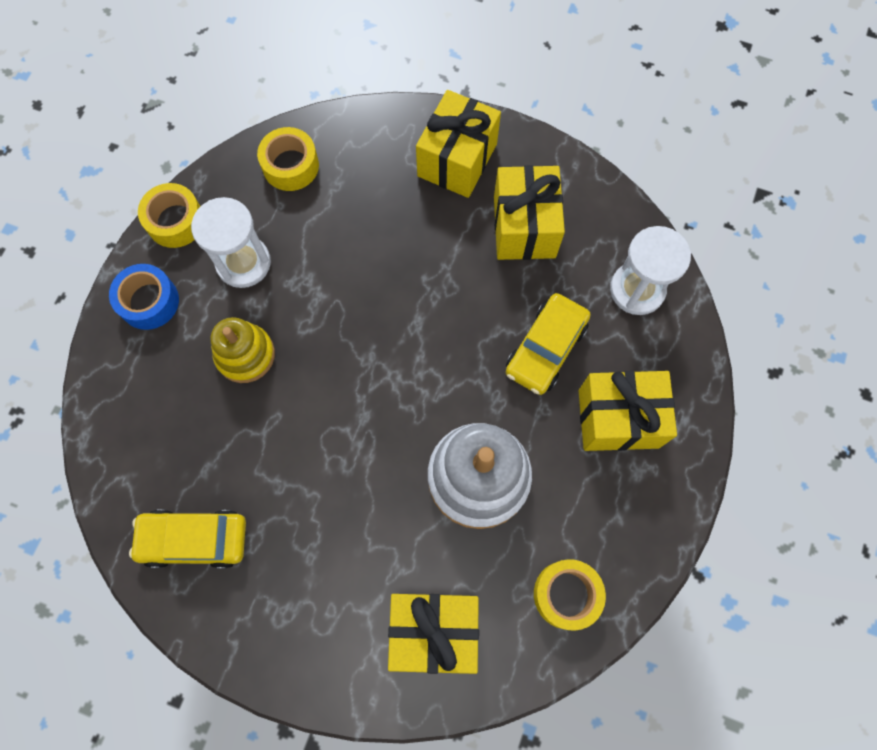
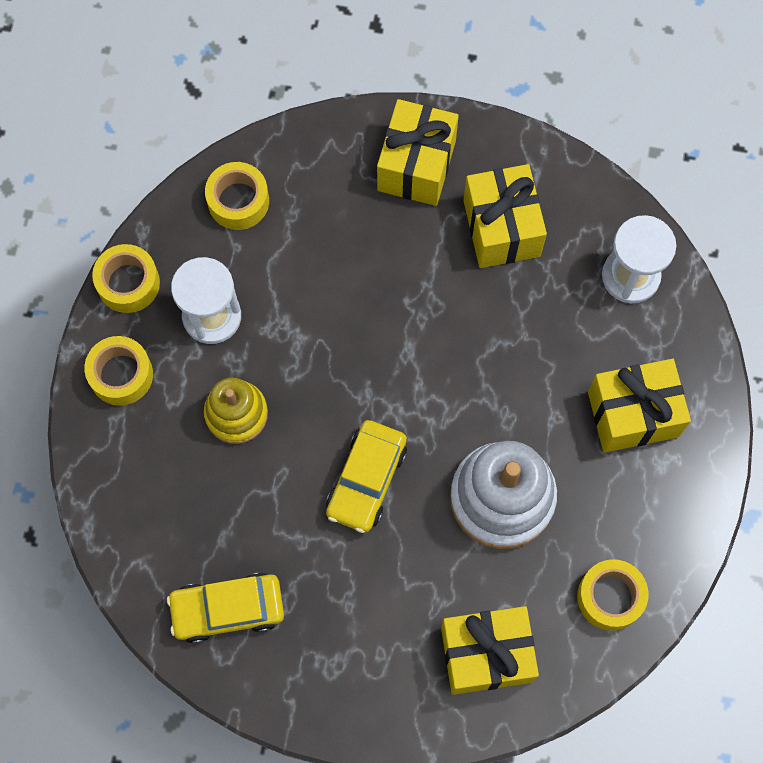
camera: 10 degrees left, 0 degrees up
blue tape [109,264,179,330] -> yellow tape [84,336,153,406]
yellow car [506,293,590,395] -> yellow car moved to [326,420,407,533]

